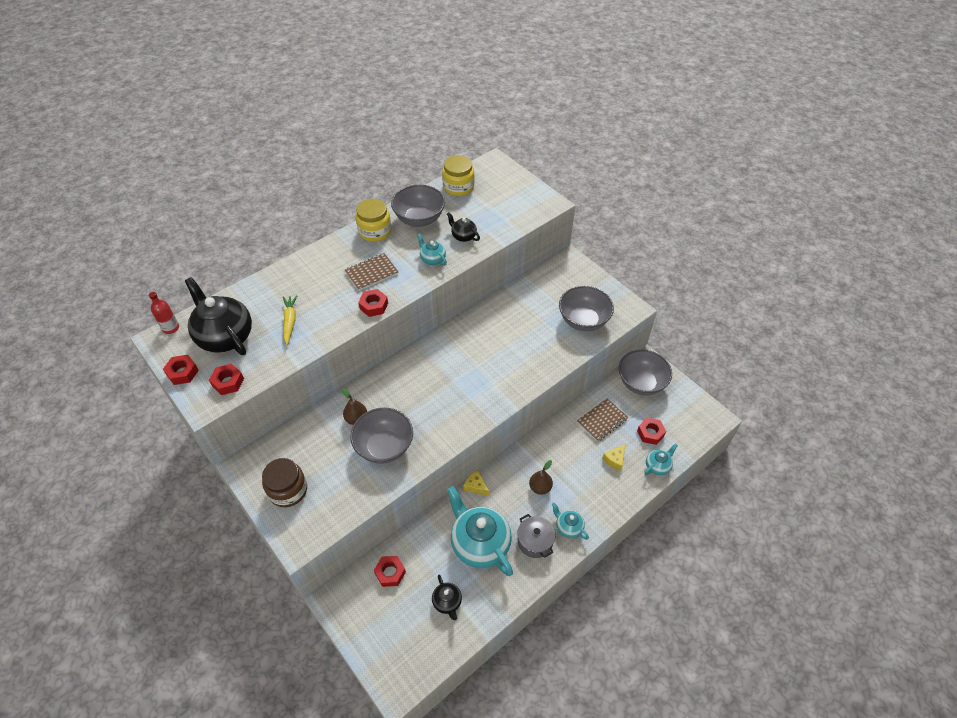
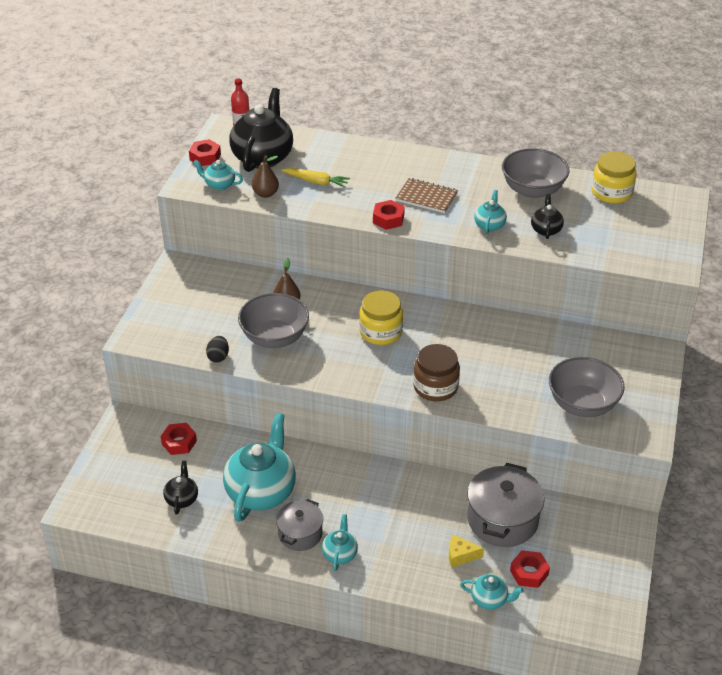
camera: 55 degrees right, 10 degrees down
red nut [209,364,244,395] -> turquoise teapot [193,160,243,190]
brown jar [262,458,307,507] -> brown jar moved to [413,344,460,401]
yellow carrot [283,295,297,345] -> yellow carrot turned 60 degrees clockwise [282,168,350,188]
yellow jar [356,199,391,242] -> yellow jar moved to [359,291,403,345]
black teapot [432,575,462,620] -> black teapot turned 150 degrees clockwise [163,461,198,514]
yellow cheese [464,470,489,496] -> none
brown pear [529,460,553,495] -> brown pear moved to [252,155,279,198]
brown notebook [577,399,628,442] -> grey pot [467,463,544,547]
grey bowl [619,350,672,395] -> none
none -> black egg [206,336,229,362]

